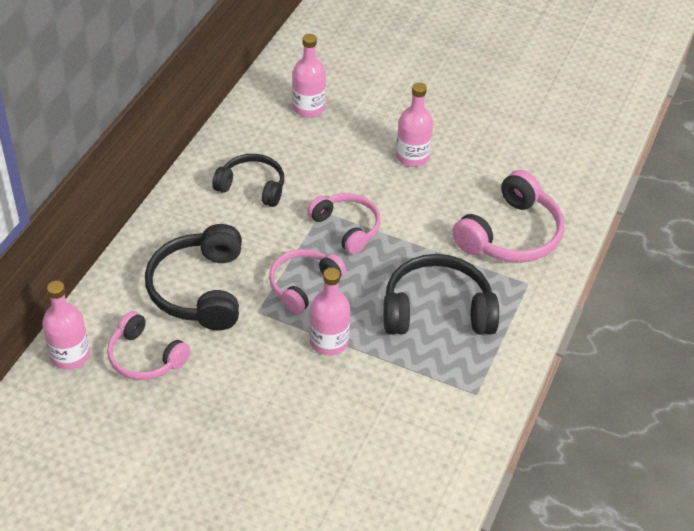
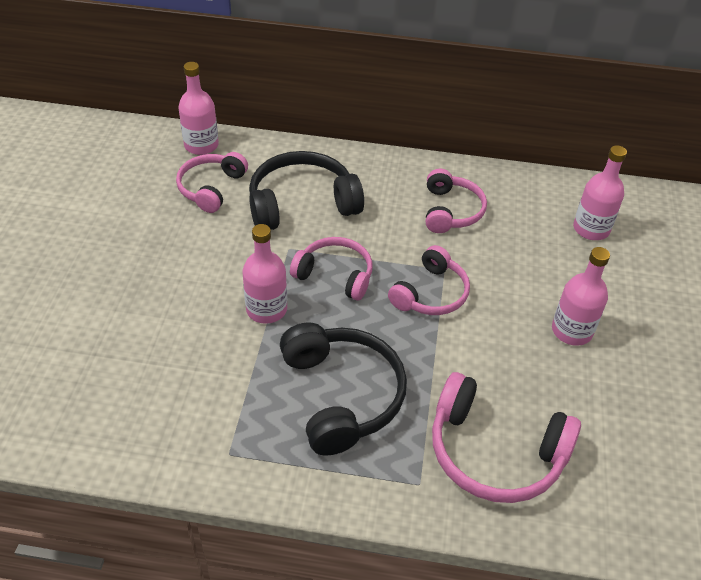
camera: 75 degrees right, 0 degrees up
black headphones [212,154,284,207] -> pink headphones [426,169,487,233]

